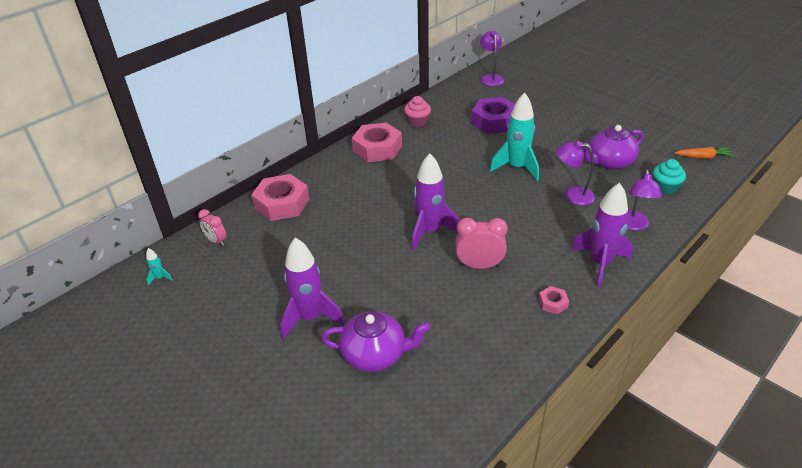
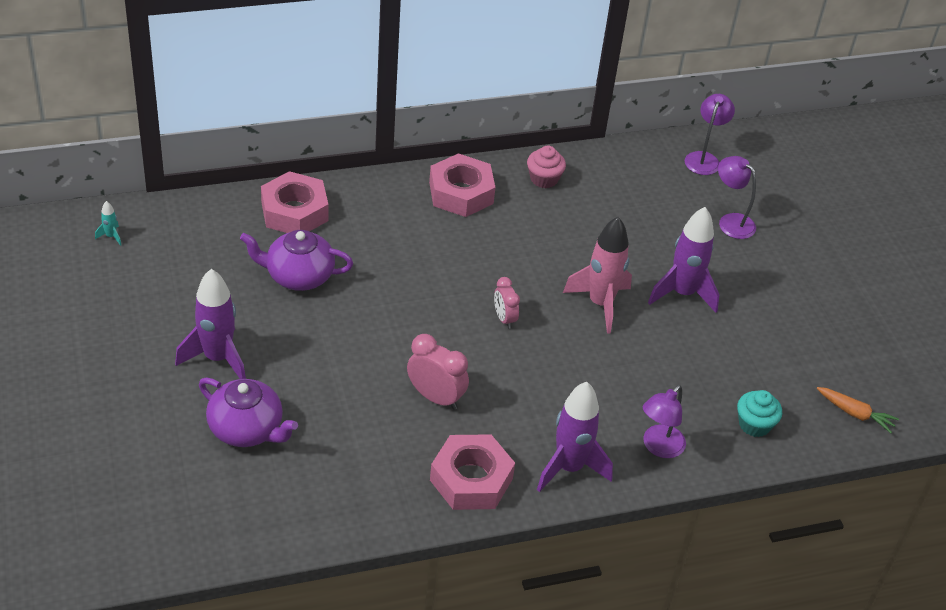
camera: 25 degrees right, 5 degrees up
pink clock [198,209,226,246] -> pink clock moved to [494,277,520,329]
purple rocket [412,153,460,250] -> purple rocket moved to [648,207,719,313]
purple nut [471,97,515,134] -> none
turquoise rocket [489,93,539,181] -> pink rocket [563,217,632,334]
pink nut [539,286,569,314] -> pink nut [430,434,515,510], size x2.23
purple lamp [557,141,595,205] -> purple lamp moved to [718,156,756,239]
purple teapot [582,125,644,170] -> purple teapot moved to [240,230,353,291]

